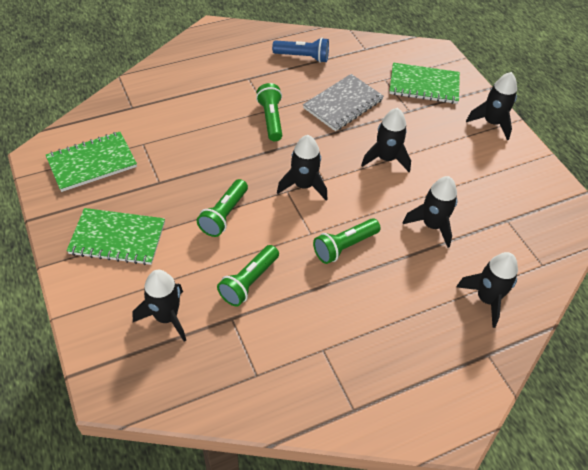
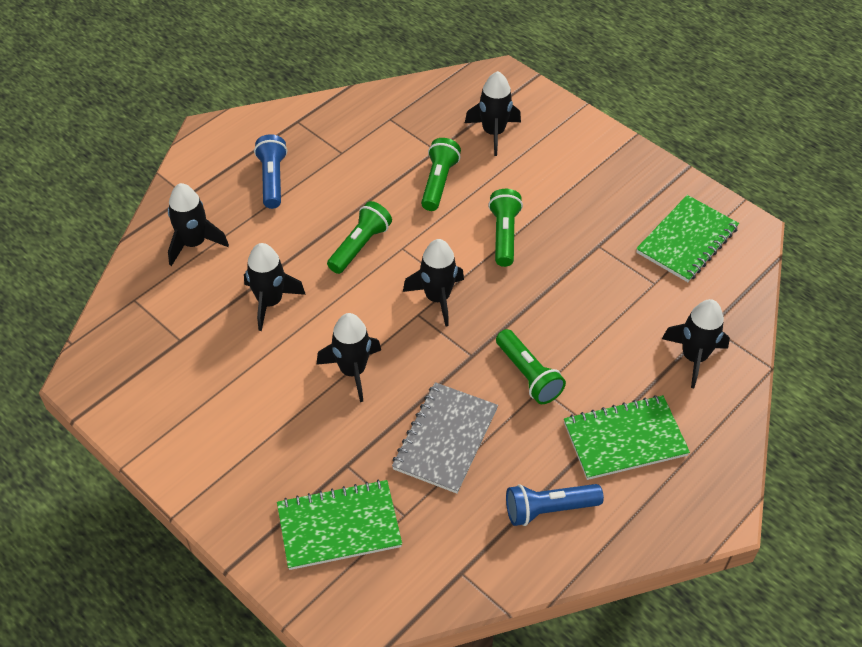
camera: 160 degrees right, 0 degrees up
green notebook [66,208,165,265] -> green notebook moved to [564,395,690,480]
black rocket [466,72,517,140] -> black rocket moved to [662,299,730,388]
none -> blue flashlight [254,134,287,209]

